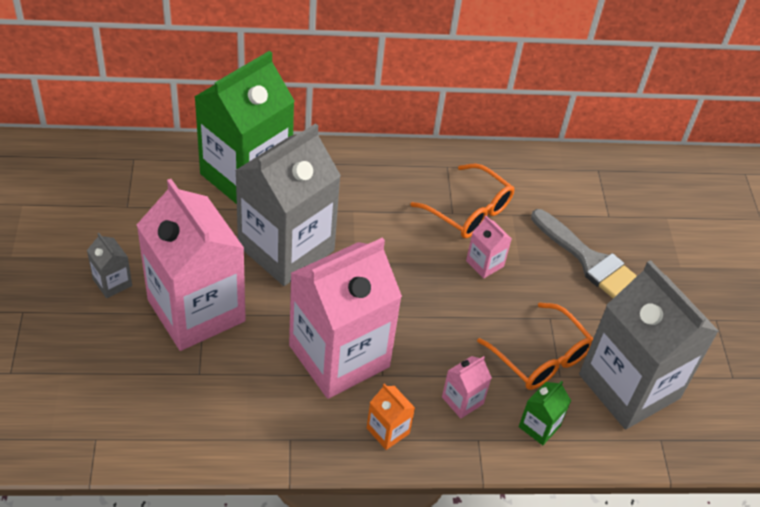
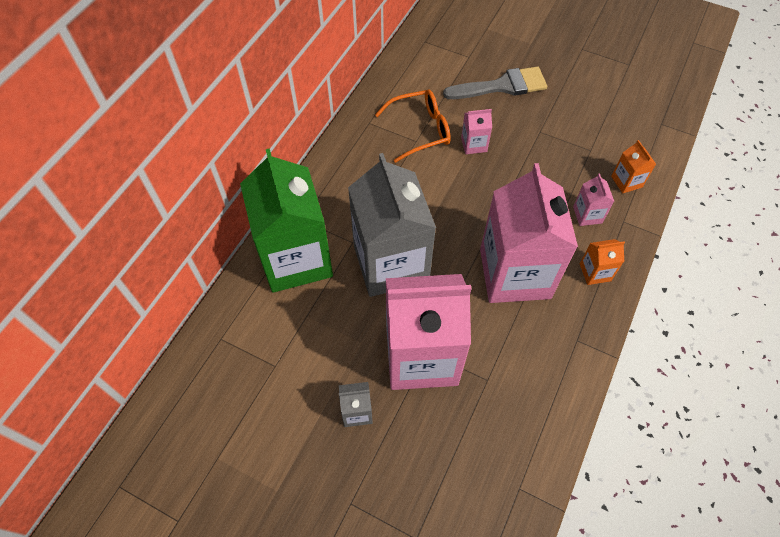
camera: 55 degrees left, 10 degrees up
orange glasses [477,303,593,390] -> none
green carton [519,381,571,445] -> orange carton [611,140,656,193]
grey carton [579,260,719,429] -> none

